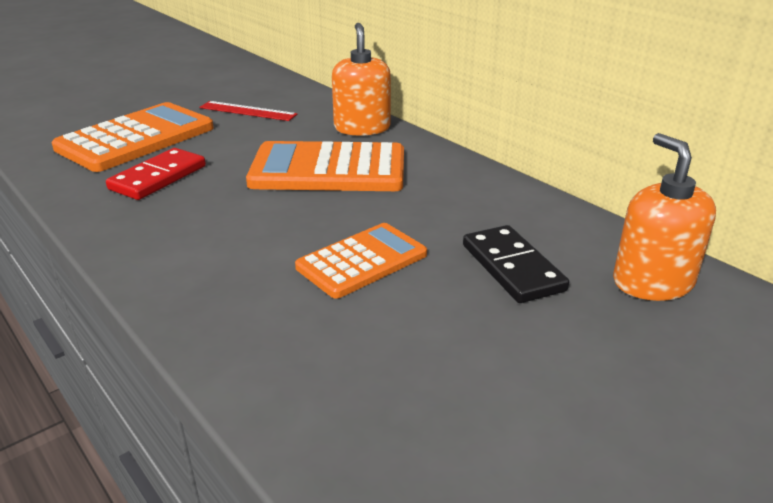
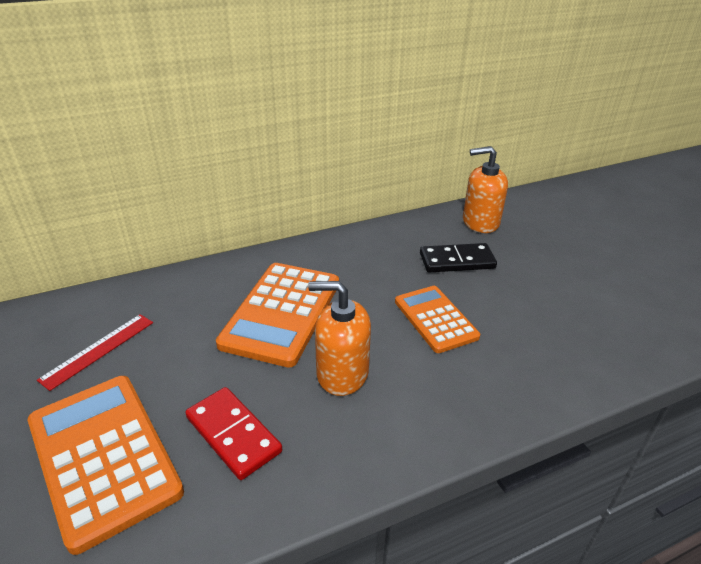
camera: 75 degrees left, 5 degrees up
orange soap dispenser [332,23,391,136] -> orange soap dispenser moved to [308,281,371,396]

